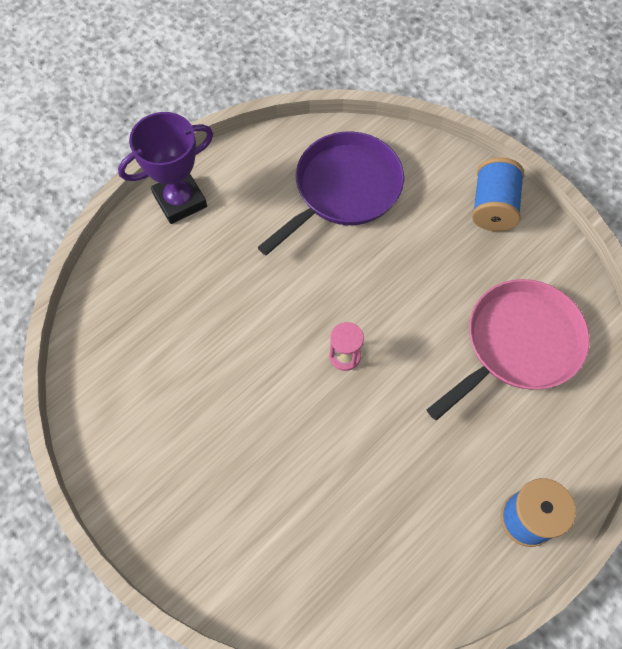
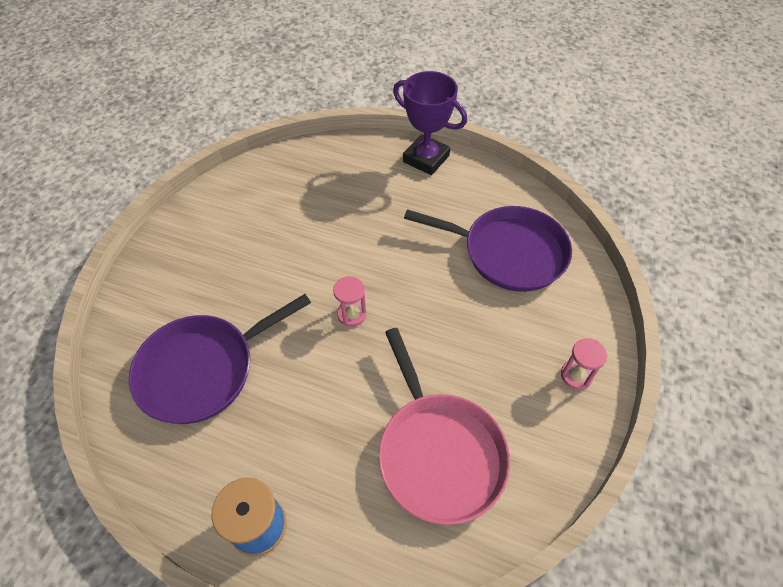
camera: 65 degrees right, 10 degrees down
pink pan [427,279,590,420] -> pink pan turned 45 degrees clockwise [378,328,510,525]
blue spool [472,157,524,231] -> pink hourglass [561,338,607,390]
none -> purple pan [128,294,311,424]

